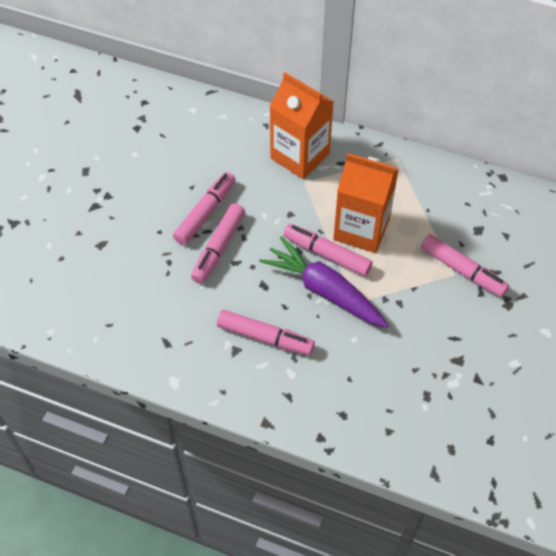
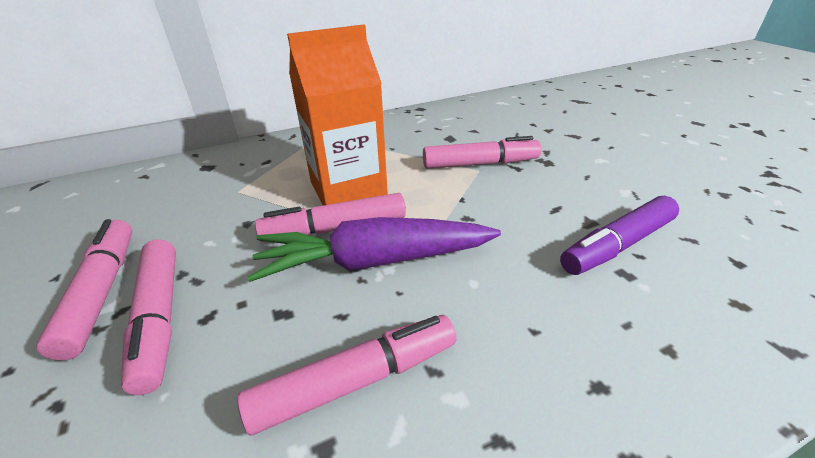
camera: 45 degrees left, 20 degrees down
orange carton [270,72,334,179] -> none
none -> purple marker [560,196,679,275]

